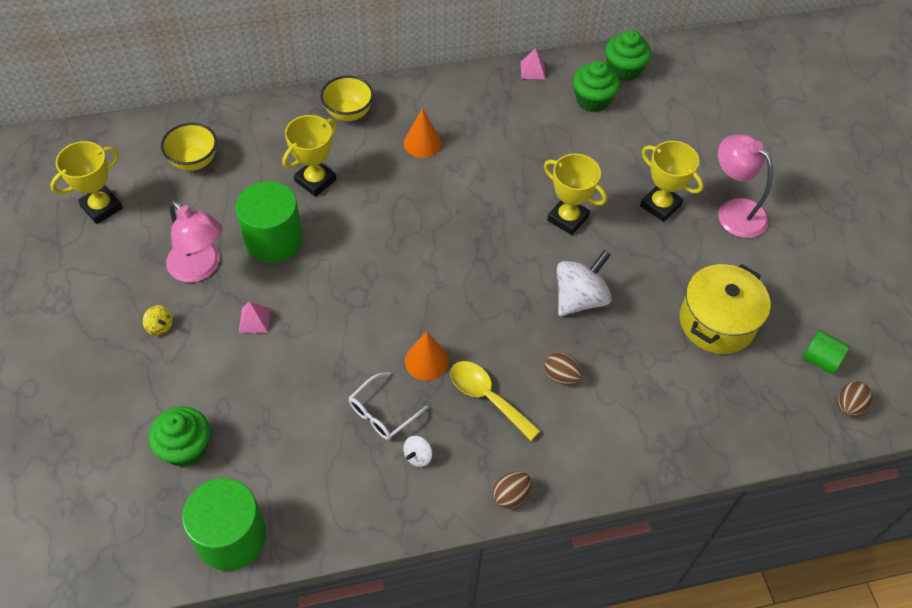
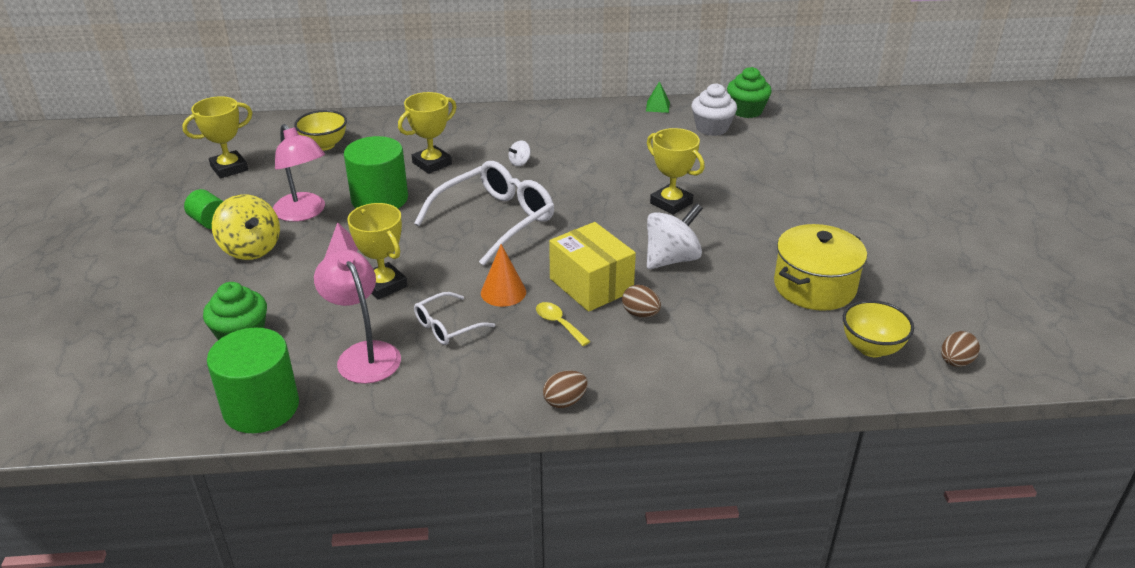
camera: 10 degrees right, 20 degrees down
yellow spinning top [143,305,173,335] -> yellow spinning top [212,194,280,260], size x2.17
yellow bowl [320,76,374,121] -> yellow bowl moved to [843,300,914,357]
white spinning top [403,436,432,467] -> white spinning top moved to [509,140,530,166]
orange cone [404,108,442,158] -> none
yellow spoon [450,361,541,441] -> yellow spoon [536,302,591,346], size x0.64
pink pyramid [520,48,545,79] -> green pyramid [646,81,670,113]
green cupcake [573,61,620,112] -> white cupcake [692,83,737,136]
yellow trophy [640,141,704,222] -> yellow trophy moved to [347,203,408,300]
pink lamp [718,134,773,238] -> pink lamp moved to [314,249,401,384]
green cylinder [802,330,850,374] -> green cylinder moved to [184,189,223,229]
none -> white glasses [414,161,554,266]
none -> yellow box [549,222,636,312]

